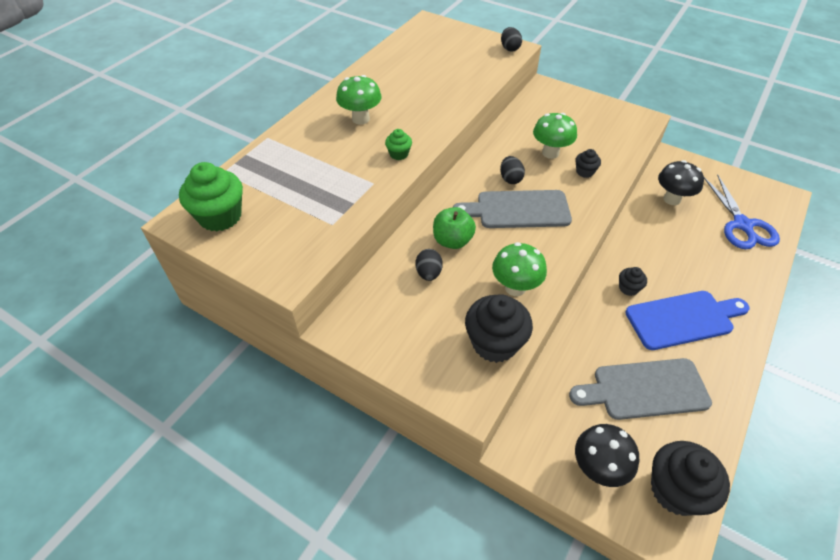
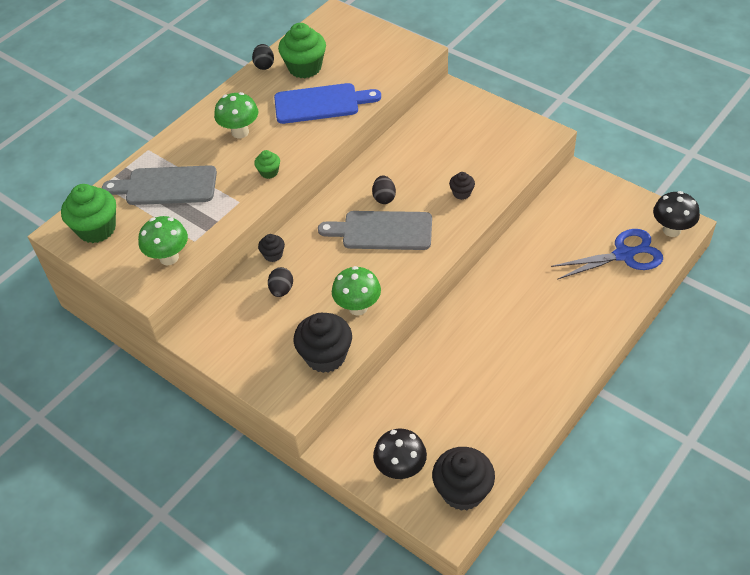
camera: 10 degrees right, 0 degrees up
green apple [433,207,476,249] -> none
black egg [501,27,522,52] -> black egg moved to [252,44,274,70]
green mushroom [533,113,577,159] -> green mushroom moved to [138,216,188,265]
grey cutting board [569,358,712,420] -> grey cutting board moved to [102,165,217,205]
black cupcake [619,267,647,296] -> black cupcake moved to [258,234,285,262]
blue cutting board [625,291,750,350] -> blue cutting board moved to [274,83,381,124]
black mushroom [658,160,704,205] -> black mushroom moved to [653,191,700,237]
blue scissors [704,174,780,249] -> blue scissors turned 105 degrees counterclockwise [551,229,663,280]
none -> green cupcake [278,23,326,78]

